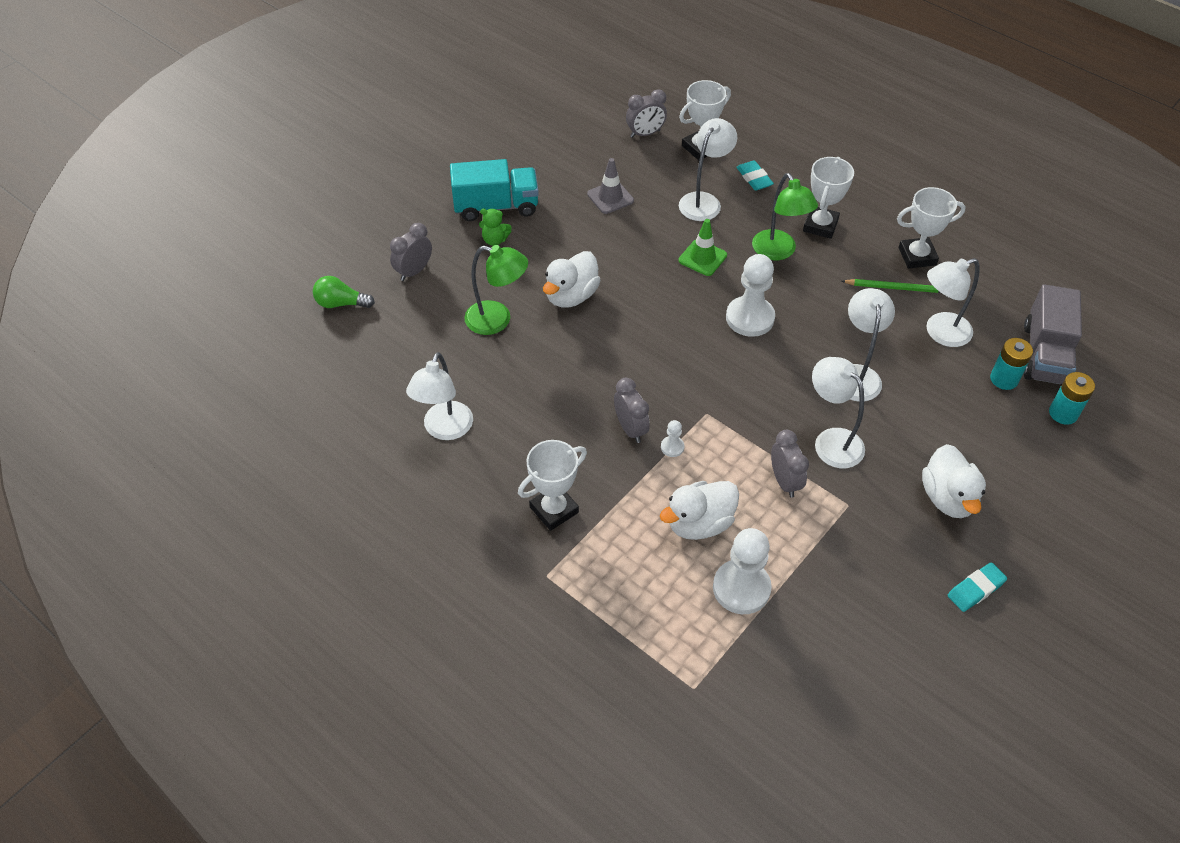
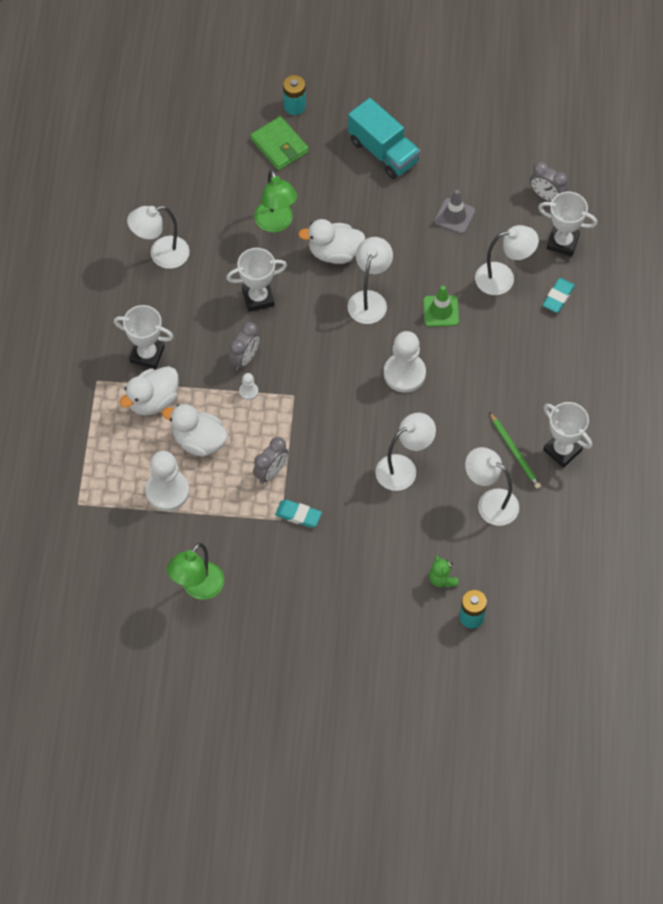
camera: 55 degrees right, 10 degrees up
green light bulb [313,276,375,308] -> none
grey clock [390,223,432,281] -> green wallet [250,116,309,170]
green teddy bear [479,209,512,246] -> green teddy bear moved to [429,556,459,588]
green lamp [752,173,818,260] -> green lamp moved to [167,543,224,600]
white trophy [803,157,854,239] -> white trophy moved to [226,248,287,312]
white lamp [812,357,865,468] -> white lamp moved to [348,237,393,324]
white duck [922,444,986,518] -> white duck moved to [119,366,178,415]
turquoise eraser [948,562,1007,612] -> turquoise eraser moved to [275,500,322,528]
turquoise battery [990,338,1033,390] -> turquoise battery moved to [283,75,306,115]
grey truck [1024,284,1082,385] -> none

